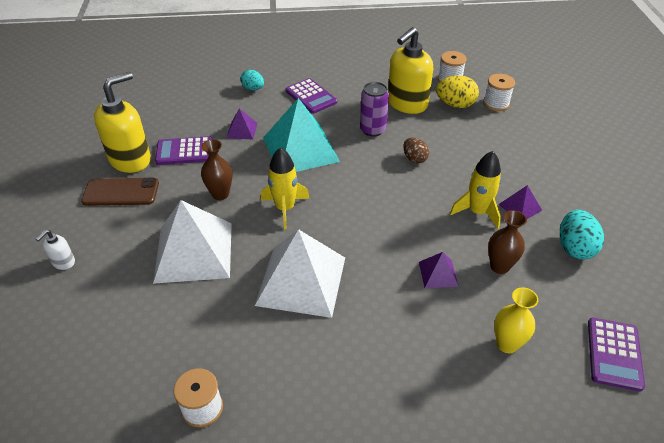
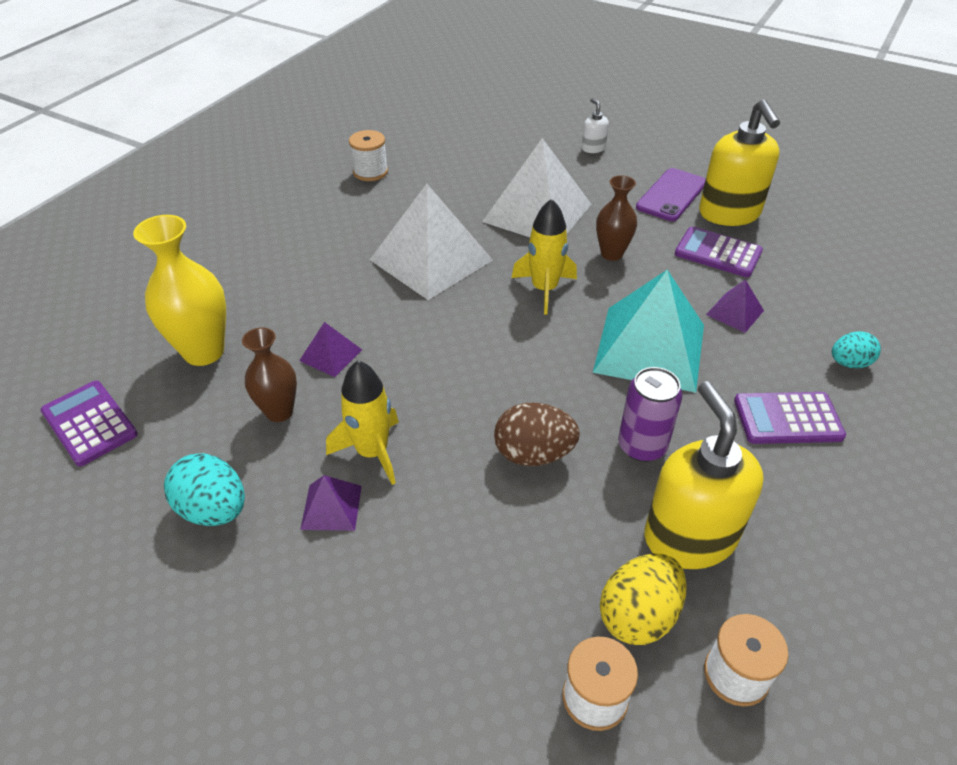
camera: 125 degrees right, 0 degrees up
brown phone [81,178,159,206] -> purple phone [636,168,706,221]
purple calculator [155,136,212,165] -> purple calculator turned 90 degrees counterclockwise [675,226,763,277]
brown egg [403,137,429,164] -> brown egg [494,402,580,466], size x1.53
yellow vase [494,287,538,353] -> yellow vase [133,215,226,366], size x1.58

